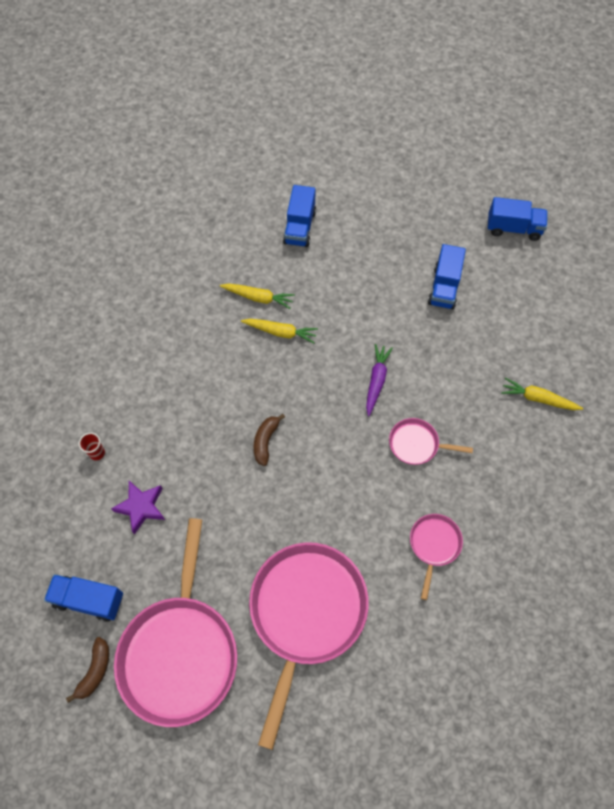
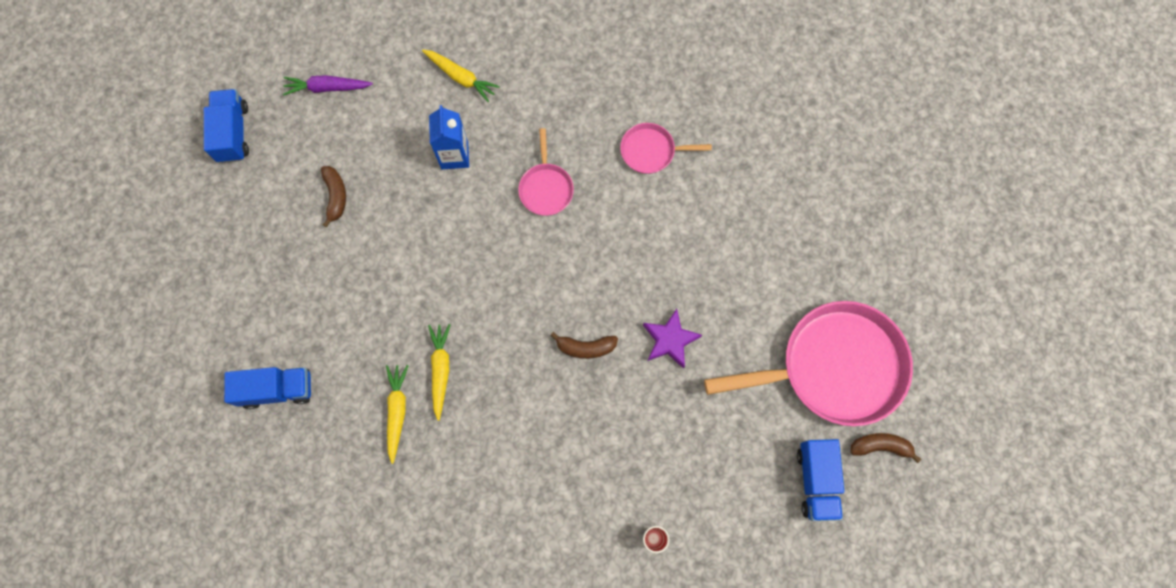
camera: 105 degrees left, 10 degrees up
purple star [111,481,165,535] -> purple star moved to [643,309,702,369]
pink pan [249,542,369,750] -> none
purple carrot [366,344,393,416] -> purple carrot moved to [283,75,373,96]
blue truck [428,244,466,309] -> brown banana [321,166,346,228]
yellow carrot [501,378,583,410] -> yellow carrot turned 60 degrees counterclockwise [422,49,500,102]
none -> blue carton [429,105,469,169]

